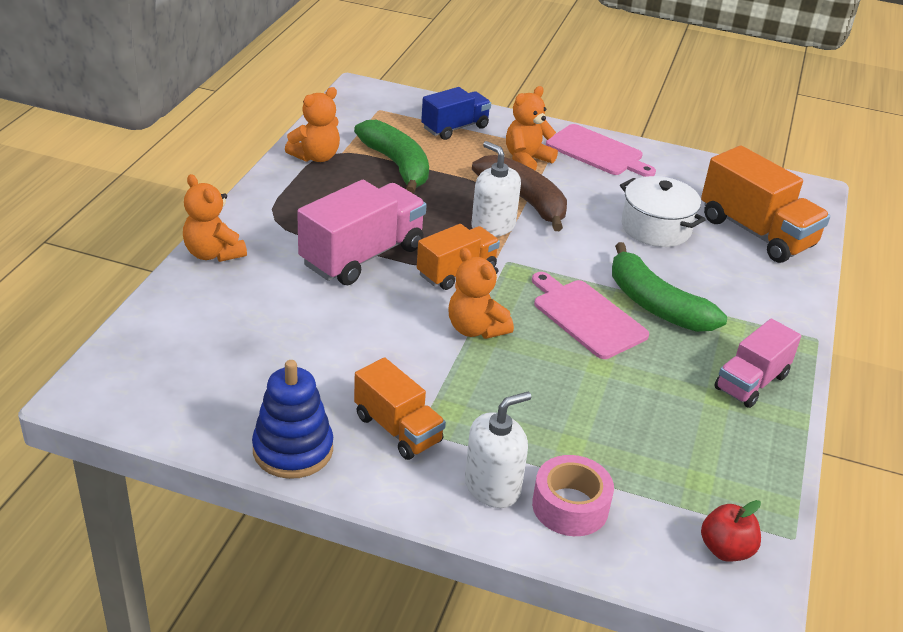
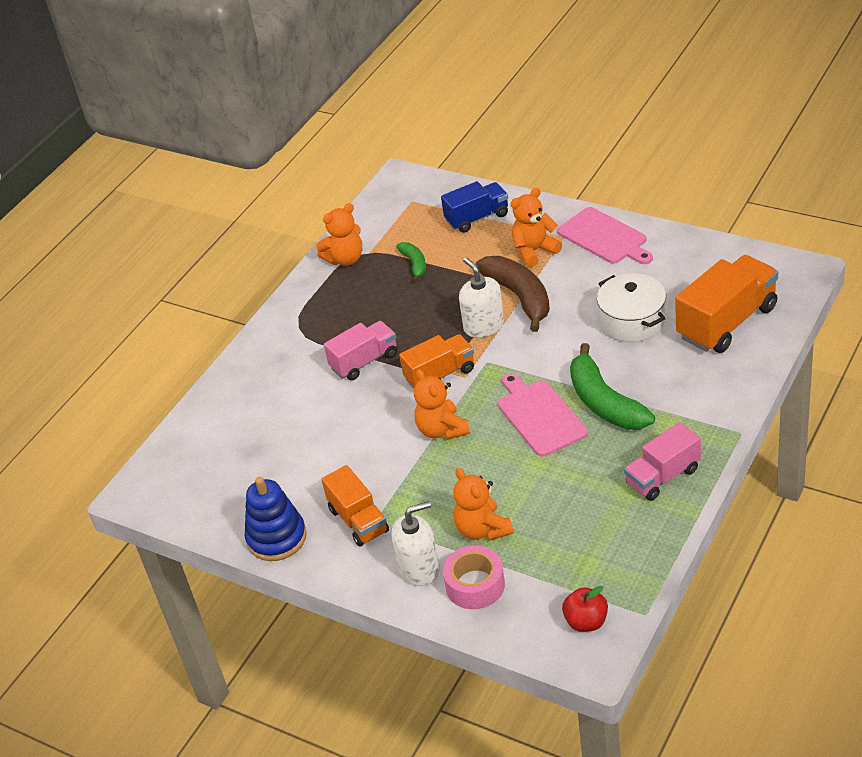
camera: 20 degrees right, 5 degrees up
orange teddy bear [183,174,247,262] -> orange teddy bear moved to [453,468,514,541]
pink truck [297,180,427,285] -> pink truck [324,321,397,380], size x0.63
green banana [354,120,429,193] -> green banana [396,242,426,282], size x0.52
orange truck [701,145,830,263] -> orange truck turned 105 degrees counterclockwise [675,255,778,353]

